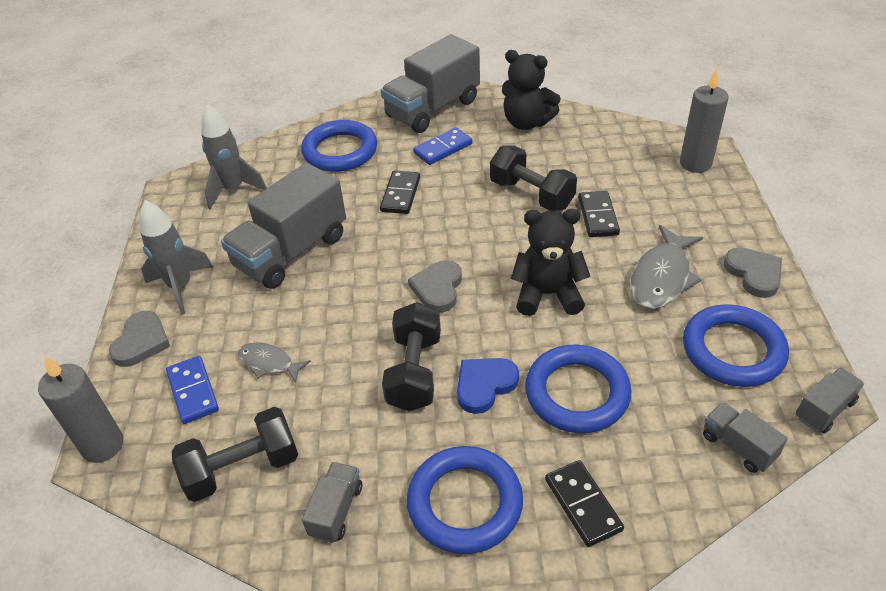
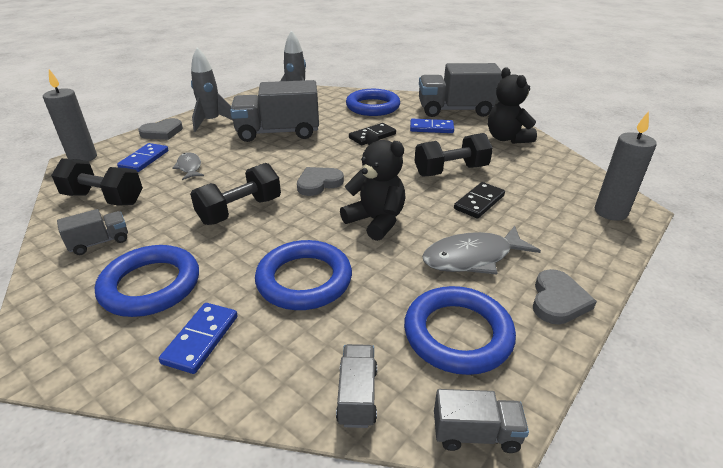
camera: 40 degrees right, 10 degrees down
blue heart [457,358,519,414] -> none
black dumbbell [490,146,577,211] -> black dumbbell turned 75 degrees clockwise [414,133,493,177]
black domino [545,460,624,547] -> blue domino [159,303,238,374]

